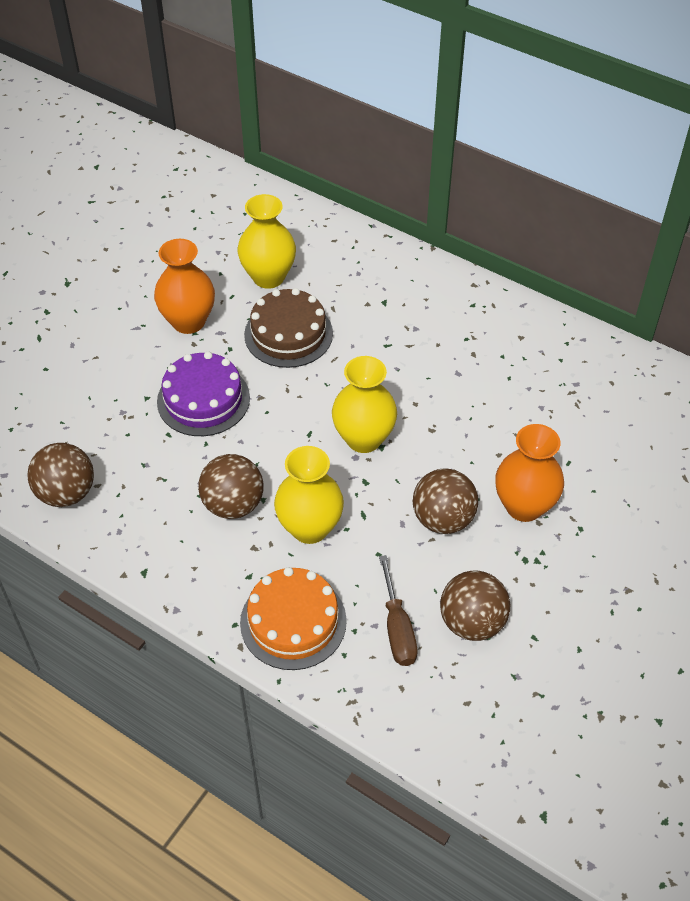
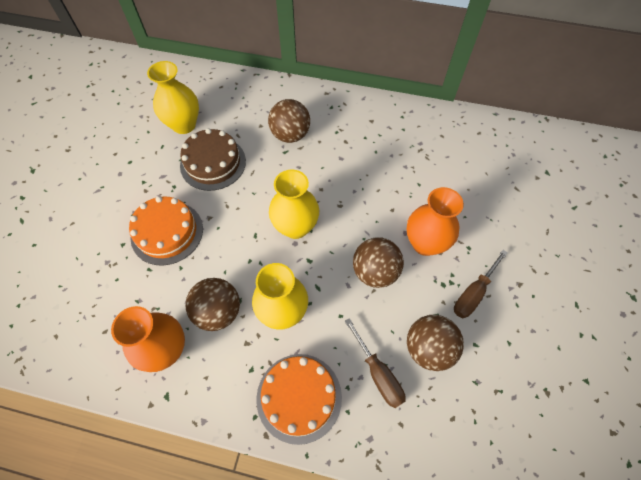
camera: 20 degrees left, 10 degrees up
brown ball [27,443,94,507] -> brown ball moved to [268,99,310,143]
orange vase [154,239,215,334] -> orange vase moved to [111,306,185,372]
purple cake [157,352,250,436] -> orange cake [129,196,203,266]
none -> brown screwdriver [454,250,508,318]

